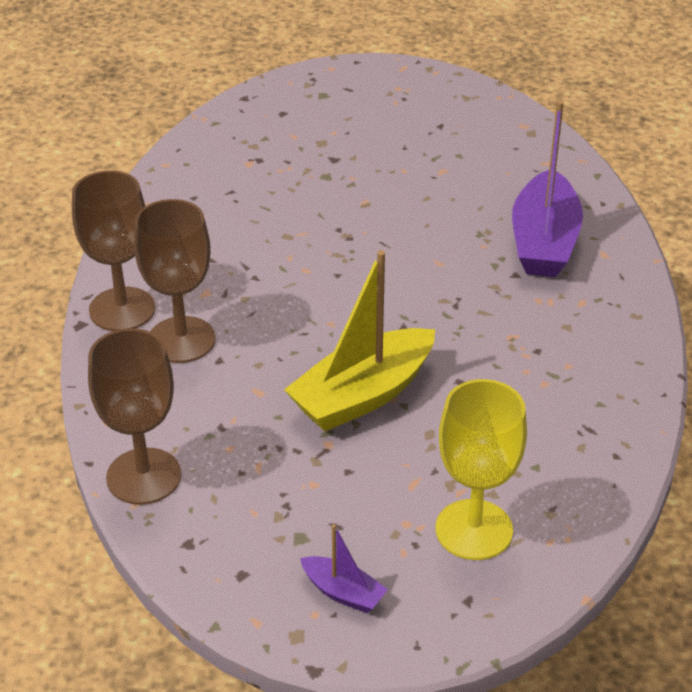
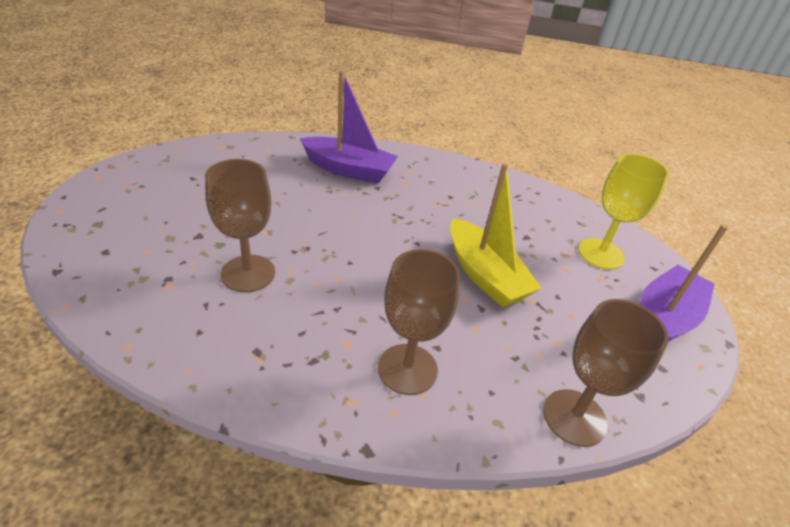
camera: 85 degrees left, 0 degrees up
brown goblet [72,171,155,331] -> brown goblet moved to [205,159,275,292]
purple boat [300,524,388,613] -> purple boat [640,224,728,341], size x2.08

